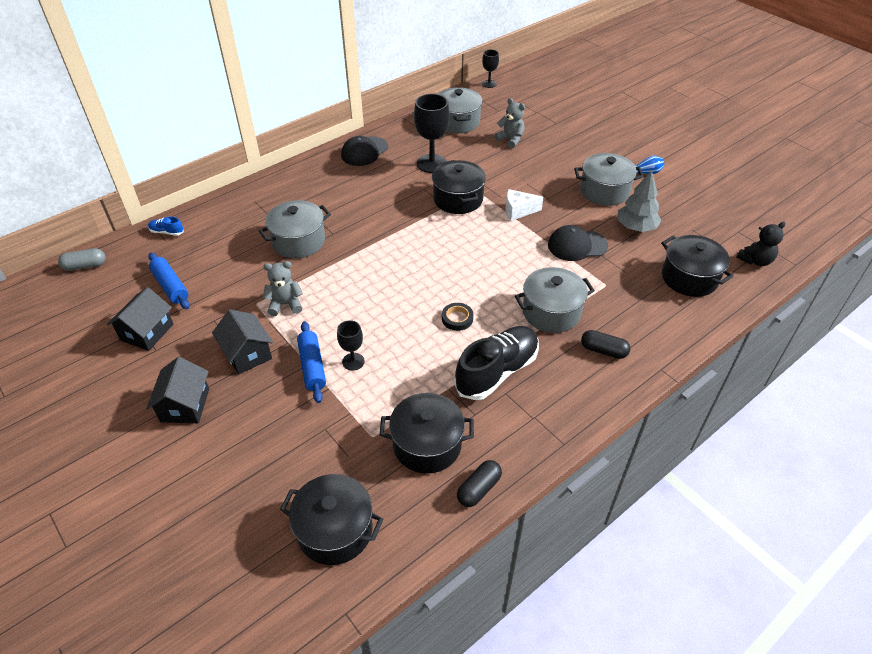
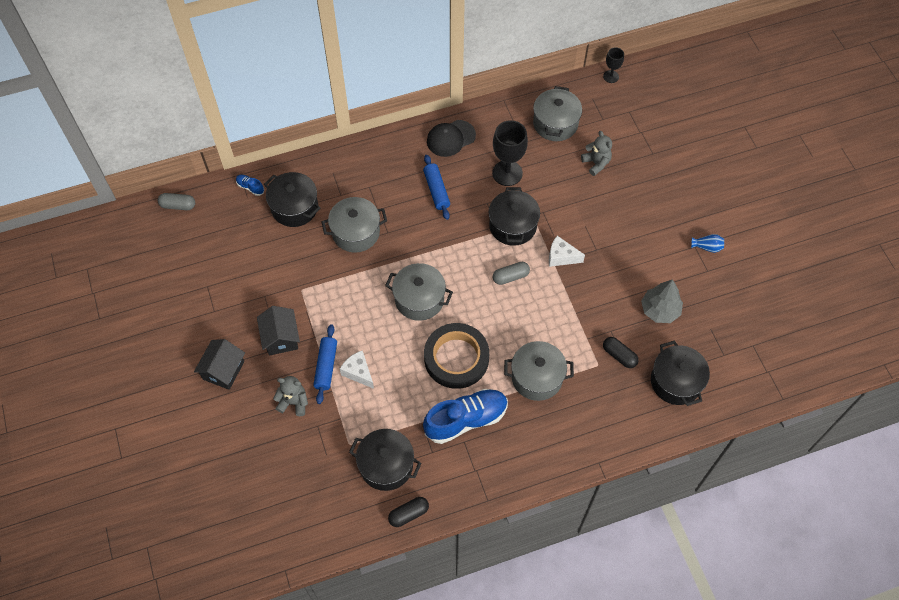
camera: 20 degrees right, 15 degrees up
black house [107,287,173,351] -> none
blue rolling pin [148,253,189,309] -> blue rolling pin moved to [423,155,450,220]
grey teddy bear [263,261,303,316] -> grey teddy bear moved to [273,376,308,416]
black pot [280,474,383,565] -> black pot moved to [264,172,320,227]
black goblet [337,320,365,371] -> white cheese [340,350,374,389]
black tape [442,303,473,331] -> black tape [424,323,489,389], size x2.39
black shoe [454,326,539,400] -> blue shoe [423,389,508,444]
black cap [548,225,608,261] -> none
grey pot [574,153,643,206] -> grey pot moved to [385,263,453,321]
black capsule [581,330,630,359] -> black capsule moved to [603,337,639,368]
black teddy bear [736,222,786,266] -> none
none -> grey capsule [493,262,530,285]

